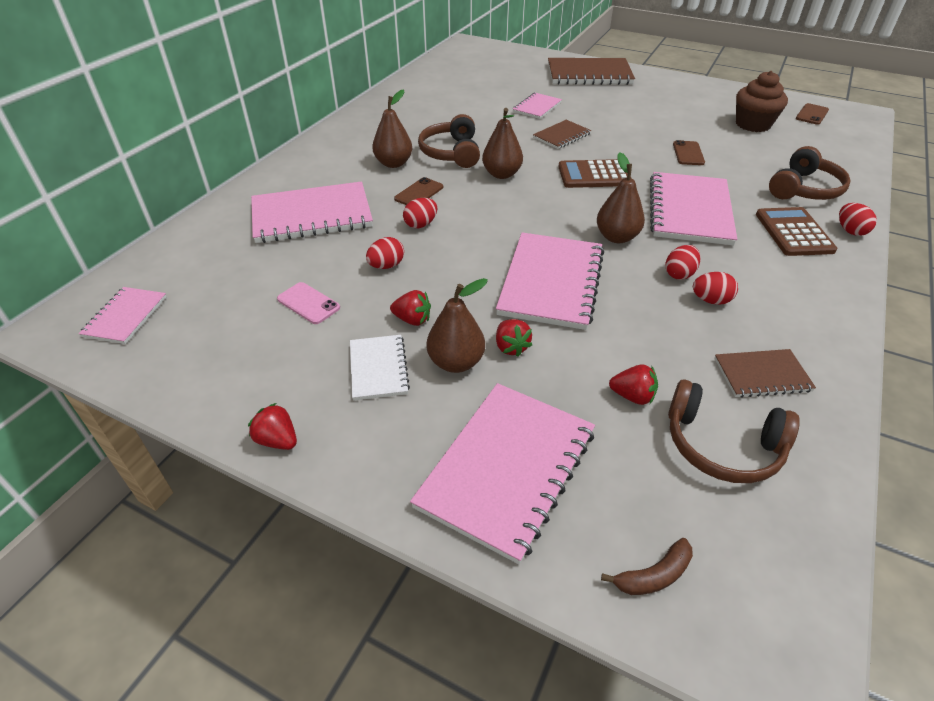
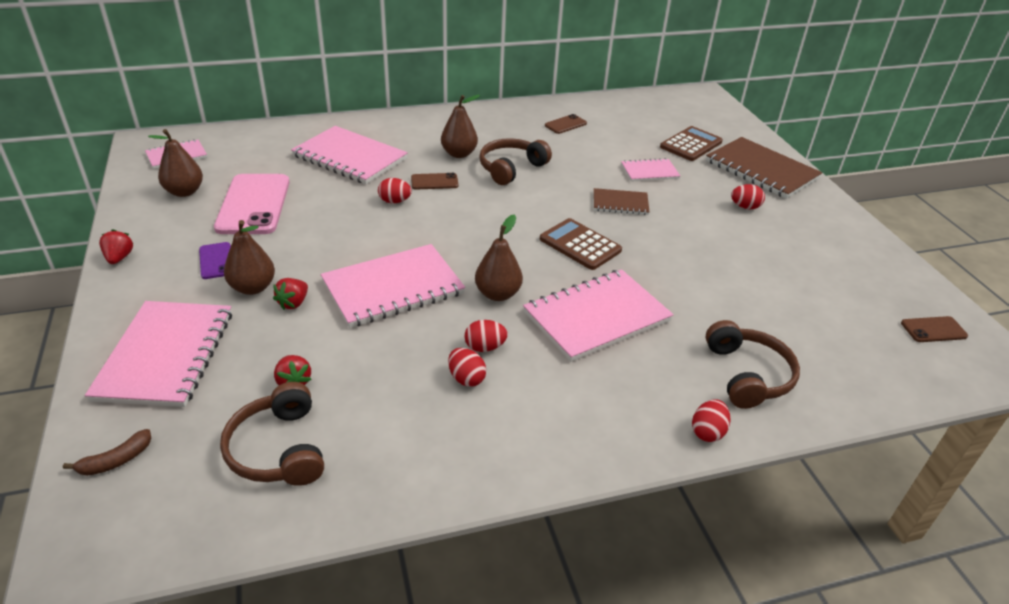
camera: 45 degrees right, 5 degrees down
pink phone [277,282,340,324] -> pink phone [214,174,290,234], size x2.10
white notebook [350,335,410,401] -> purple phone [199,242,231,279]
red egg [366,237,404,269] -> red egg moved to [731,184,765,210]
red strawberry [390,290,431,326] -> none
pink notebook [410,383,595,564] -> pink notebook turned 75 degrees counterclockwise [85,301,232,407]
brown pear [482,108,523,179] -> brown pear moved to [148,129,203,197]
brown banana [601,538,693,595] -> brown banana turned 60 degrees counterclockwise [63,429,151,476]
brown phone [673,140,705,165] -> brown phone moved to [545,114,587,134]
brown notebook [714,349,816,398] -> none
brown cupcake [736,71,788,132] -> none
brown calculator [756,207,837,256] -> brown calculator moved to [660,126,723,161]
brown headphones [769,146,851,200] -> brown headphones turned 90 degrees counterclockwise [706,320,800,409]

